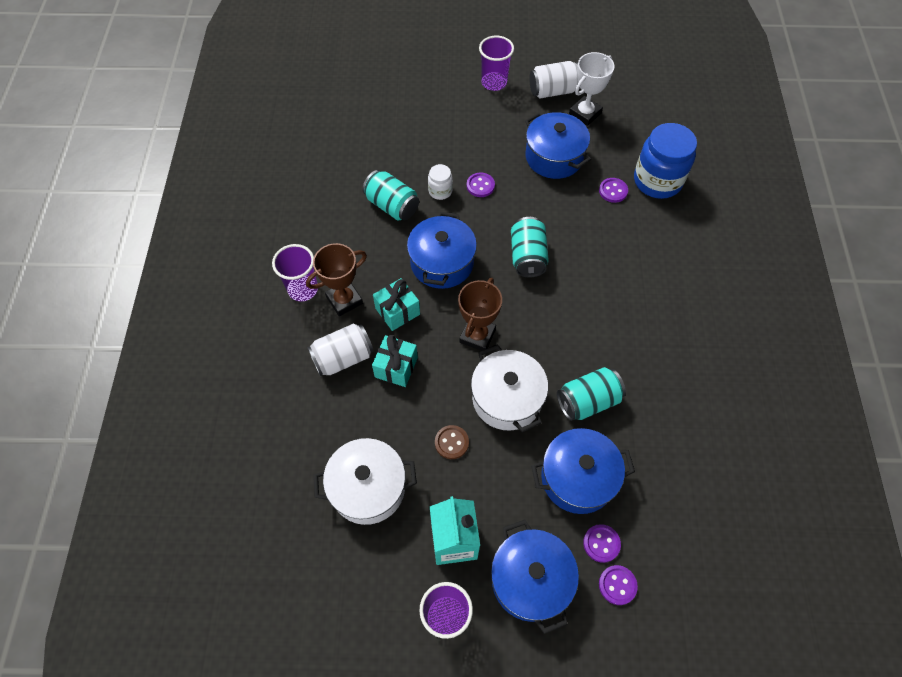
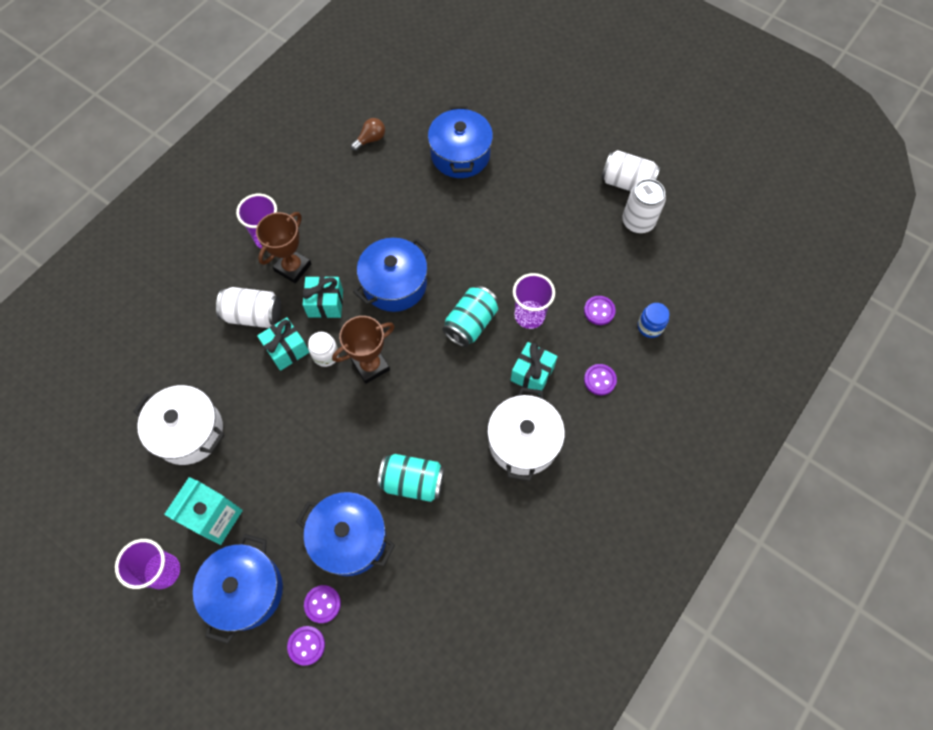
camera: 35 degrees right, 5 degrees up
brown trophy [306,243,367,316] -> brown trophy turned 60 degrees counterclockwise [256,212,311,284]
turquoise can [362,170,419,221] -> none
white jar [428,164,453,200] -> white jar moved to [308,332,339,367]
brown button [435,425,469,459] -> none
purple button [467,173,495,197] -> purple button moved to [584,364,617,395]
white pot [471,344,548,432] -> white pot moved to [487,387,565,481]
purple cup [479,36,514,91] -> purple cup moved to [513,273,555,329]
blue pot [525,112,591,179] -> blue pot moved to [428,106,493,178]
white trophy [569,52,615,126] -> white can [622,179,666,233]
blue jar [634,123,697,199] -> blue jar [638,303,669,338], size x0.48
none -> brown light bulb [351,118,385,151]
none -> turquoise gift [511,342,558,395]

